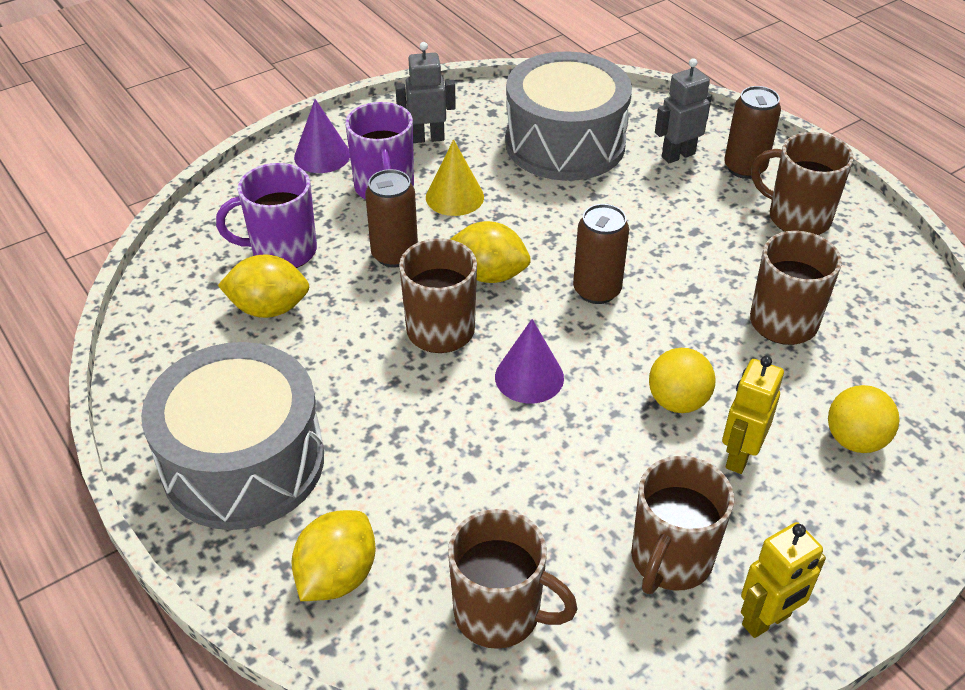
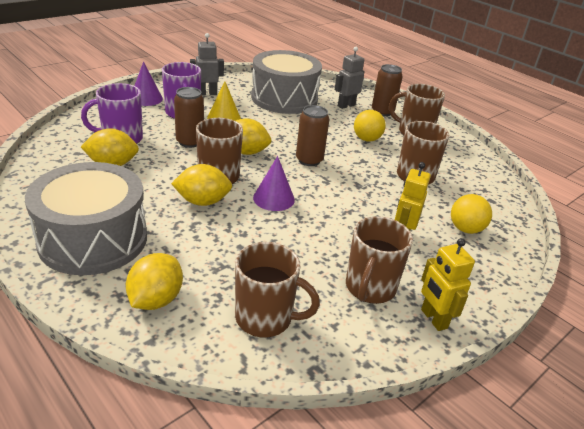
camera: 10 degrees left, 10 degrees down
yellow ball [649,348,716,413] -> yellow ball moved to [354,110,386,142]
yellow robot [741,522,826,638] -> yellow robot turned 105 degrees clockwise [421,238,475,331]
none -> yellow lemon [171,164,232,206]

